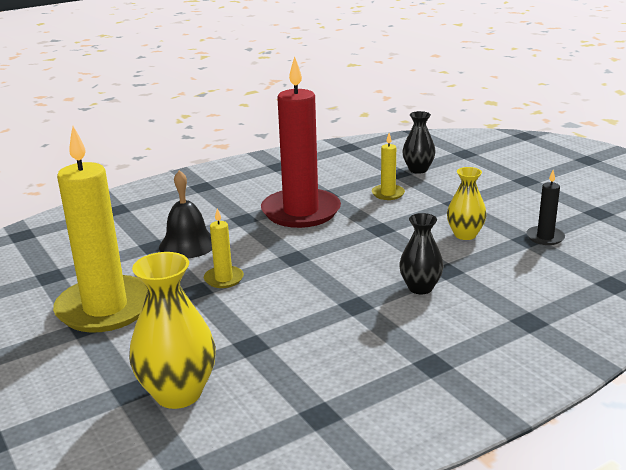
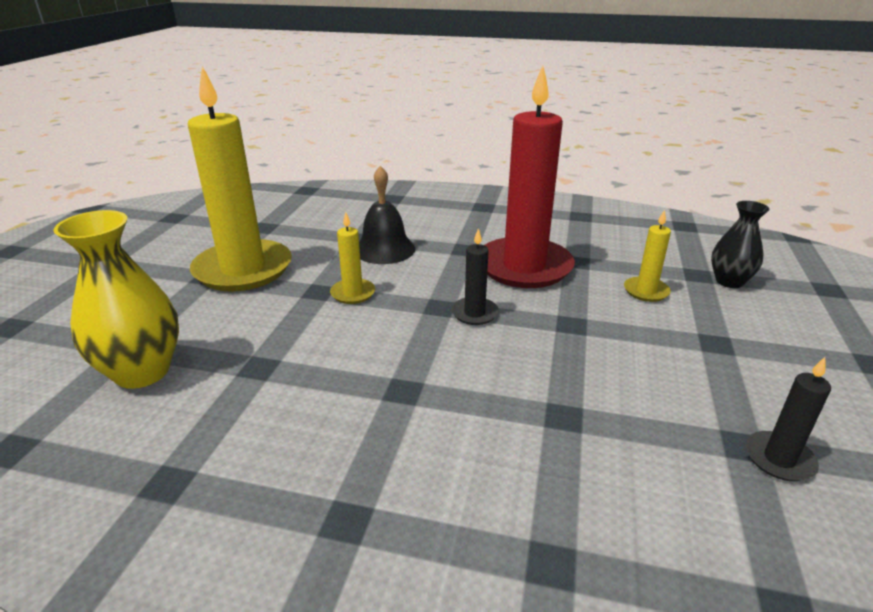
camera: 45 degrees right, 5 degrees up
black vase [399,213,444,294] -> none
yellow vase [447,167,487,240] -> none
none -> black candle [451,228,499,325]

